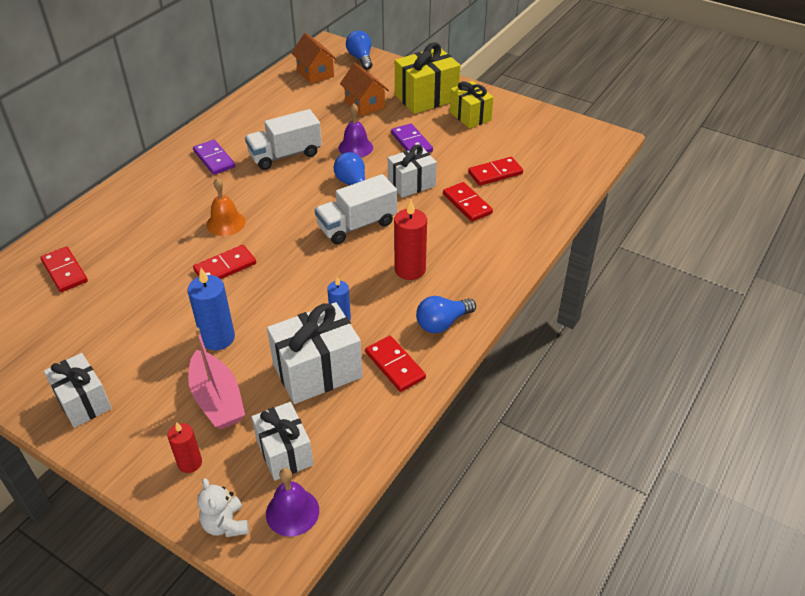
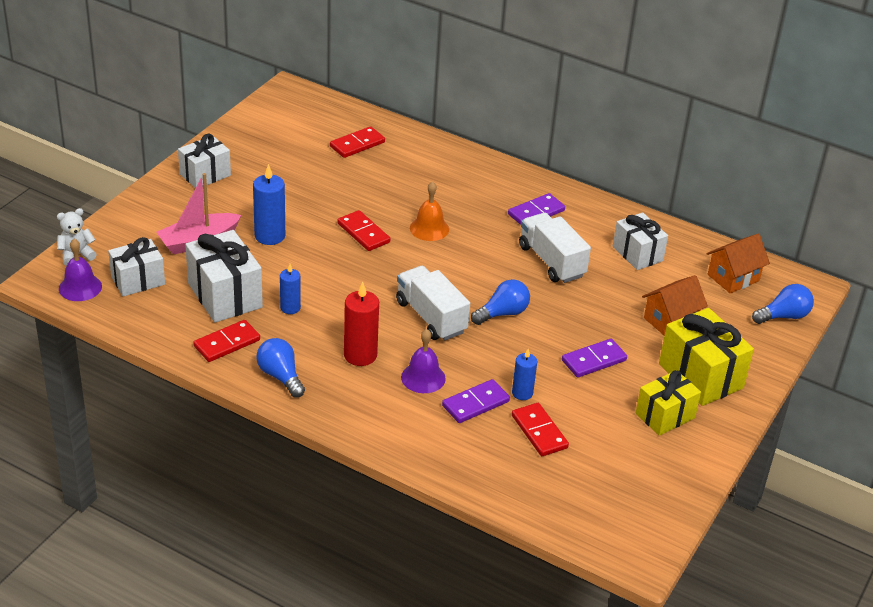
camera: 85 degrees right, 5 degrees down
red candle [167,422,202,473] -> none
purple bell [339,103,373,157] -> purple bell moved to [401,329,446,393]
white gift [388,144,437,198] -> white gift moved to [613,212,668,270]
red domino [443,182,493,222] -> purple domino [442,379,510,423]
none -> blue candle [512,349,537,400]

